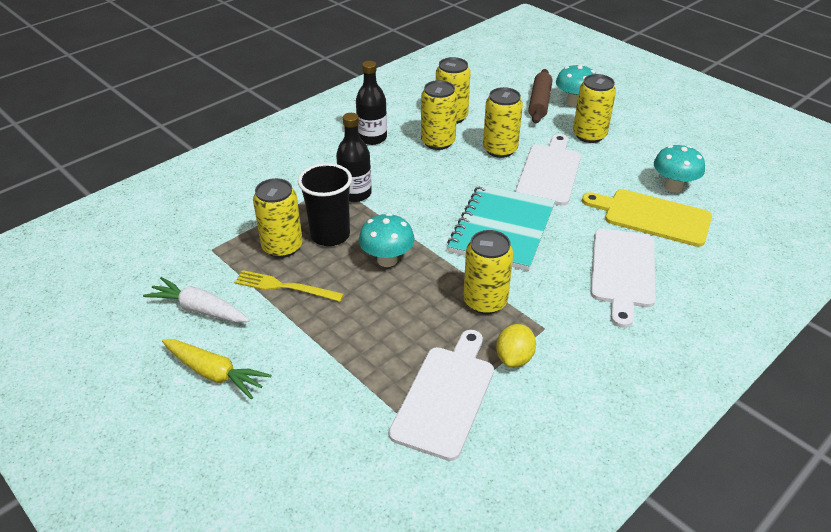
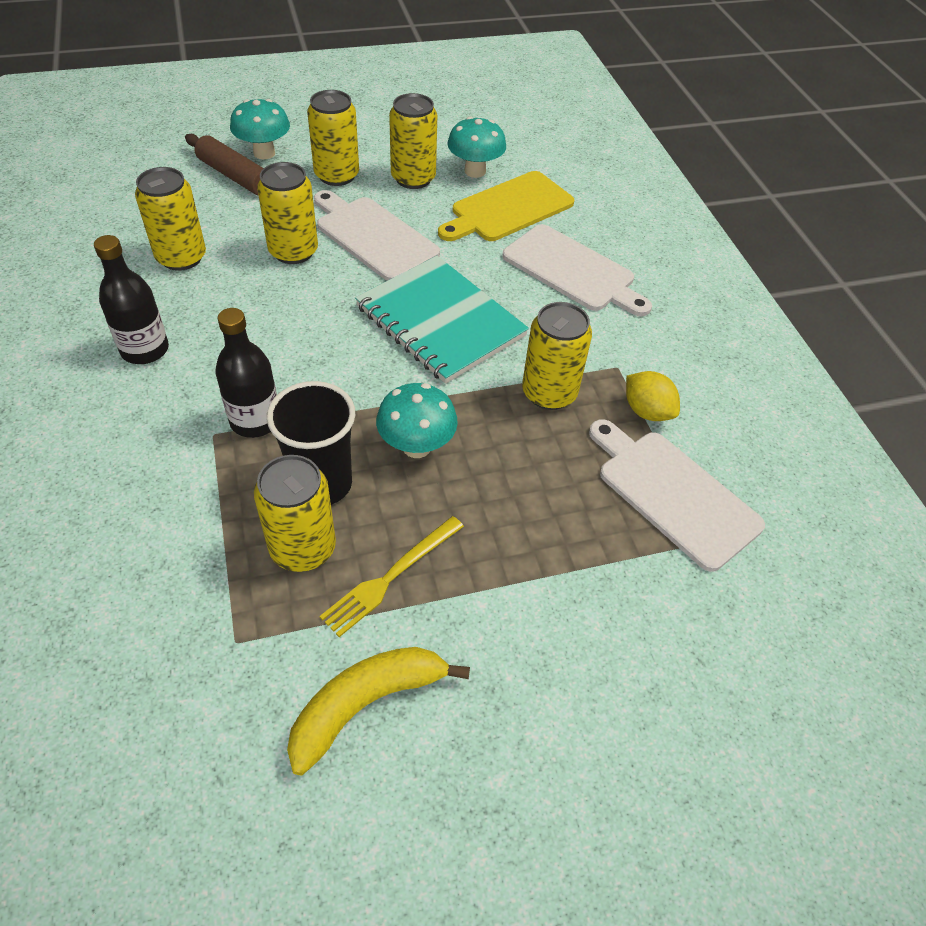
camera: 65 degrees left, 10 degrees up
white carrot [143,277,250,323] -> yellow banana [287,647,470,775]
yellow carrot [162,339,271,400] -> none
yellow can [421,80,458,150] -> yellow can moved to [389,93,437,189]

